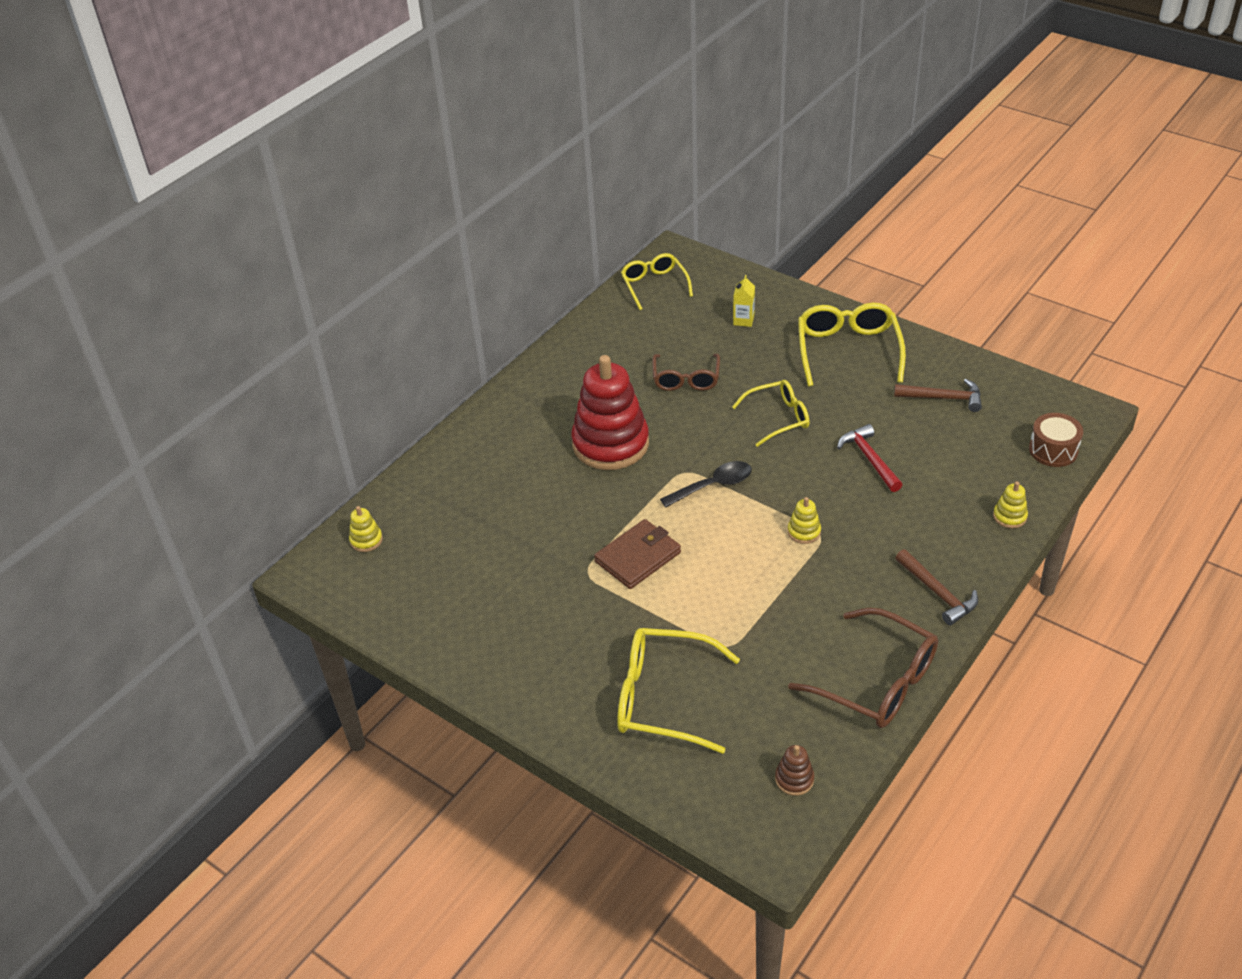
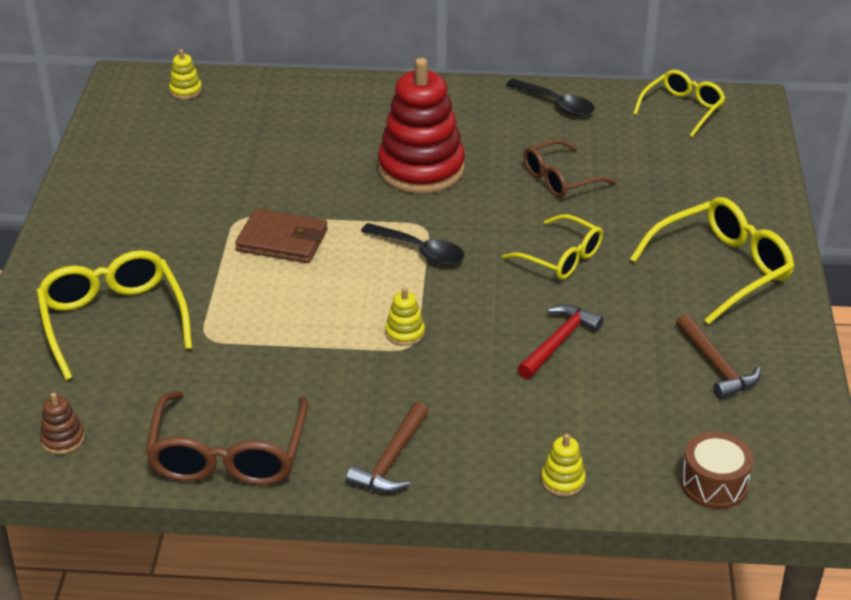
camera: 55 degrees right, 5 degrees down
yellow carton [733,275,755,327] -> none
none -> black spoon [506,79,594,116]

